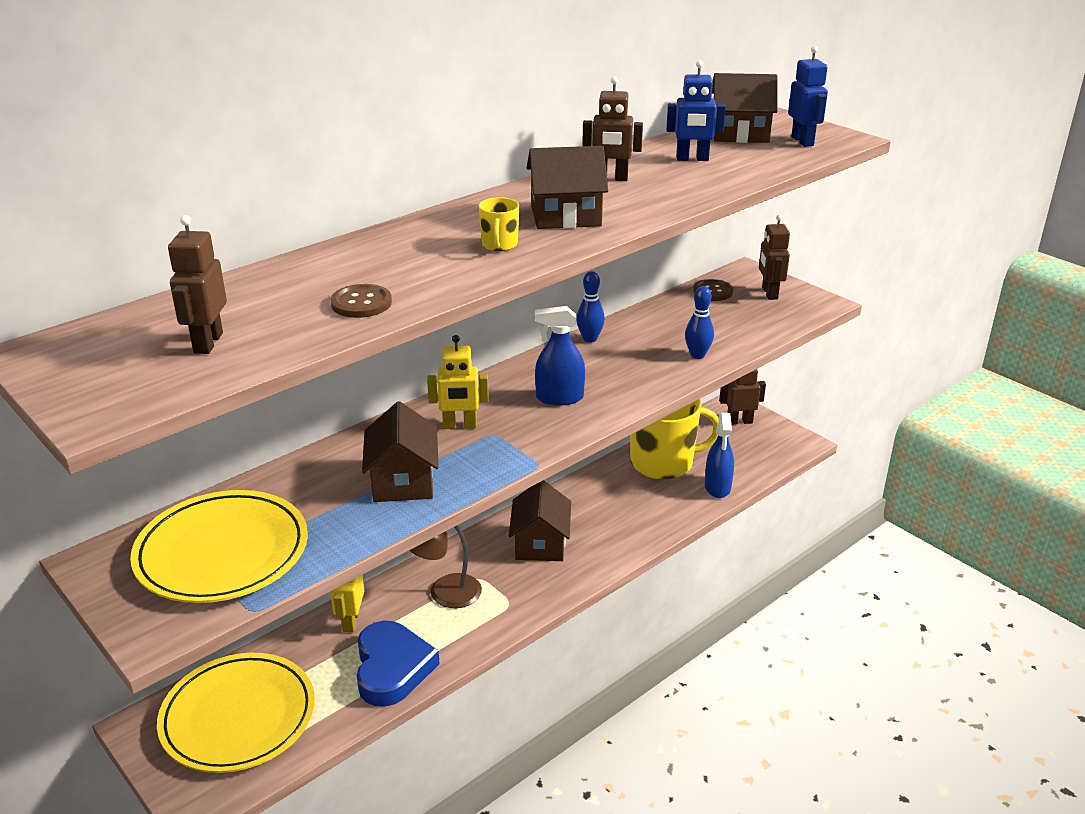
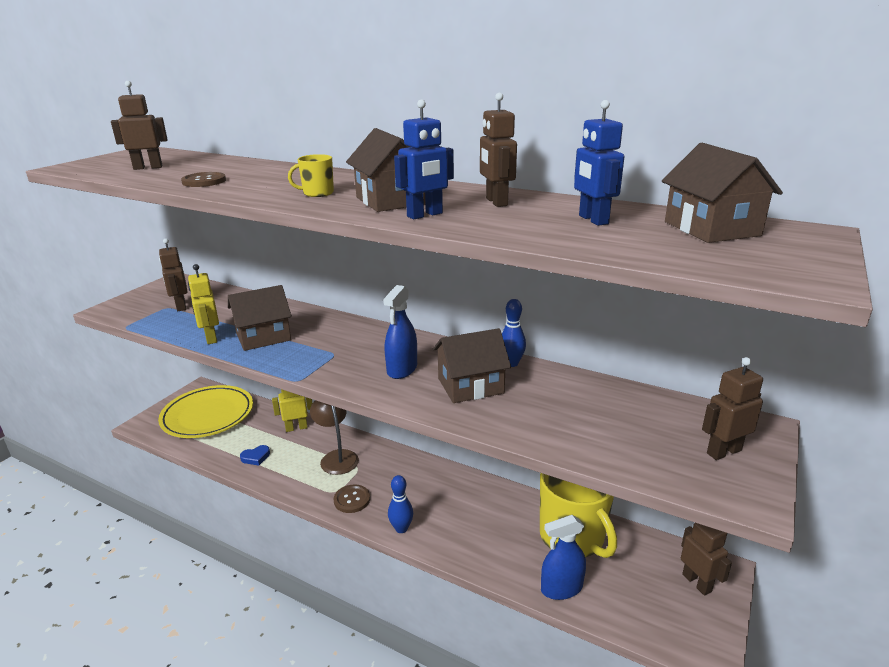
camera: 70 degrees right, 5 degrees down
yellow plate [130,490,308,603] -> brown robot [159,238,187,311]
blue heart [357,620,440,707] -> blue heart [240,445,270,466], size x0.43
yellow robot [427,335,489,429] -> yellow robot moved to [188,264,219,344]
brown house [509,480,571,561] -> brown house moved to [433,328,511,403]
blue spray bottle [535,306,585,405] -> blue spray bottle turned 135 degrees counterclockwise [383,285,417,379]
blue bowling pin [685,286,714,359] -> blue bowling pin moved to [388,475,413,533]
brown button [693,279,733,301] -> brown button moved to [334,484,370,513]
blue robot [788,46,828,147] -> blue robot moved to [394,100,454,219]

